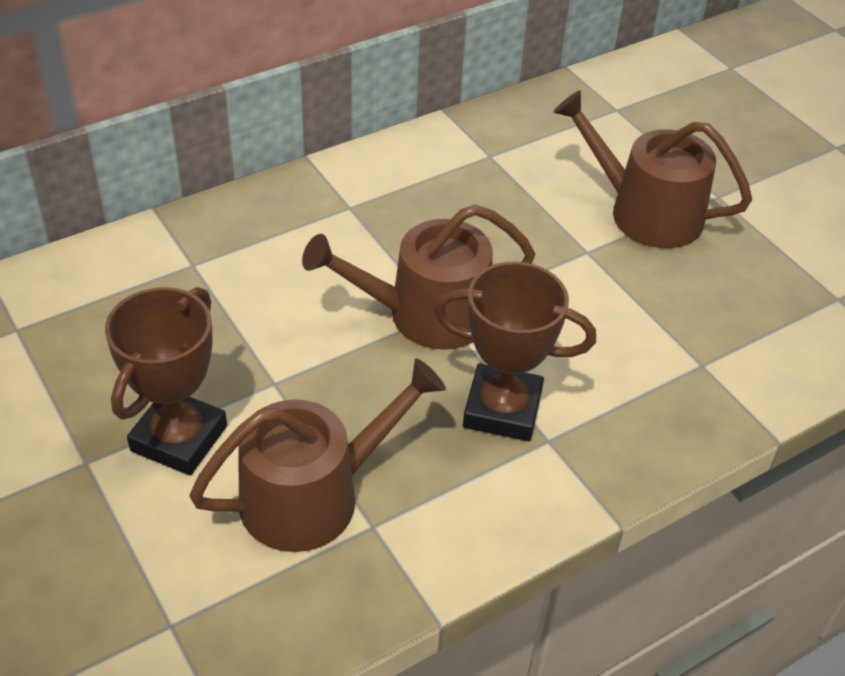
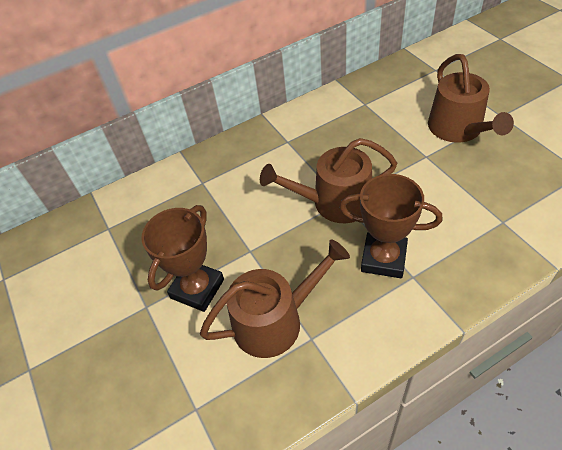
camera: 10 degrees right, 5 degrees up
brown watering can [553,90,752,248] -> brown watering can turned 135 degrees counterclockwise [428,54,514,142]

